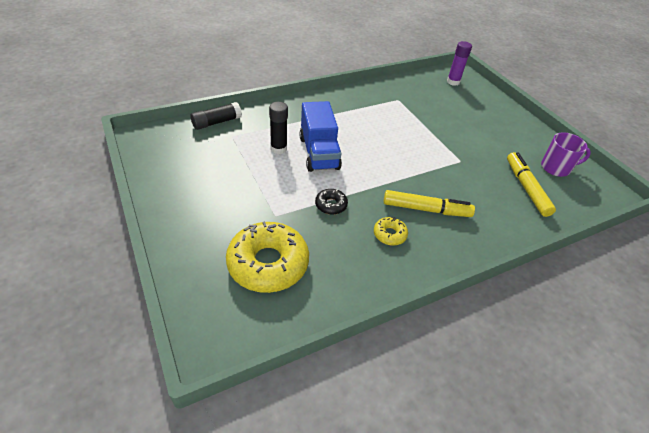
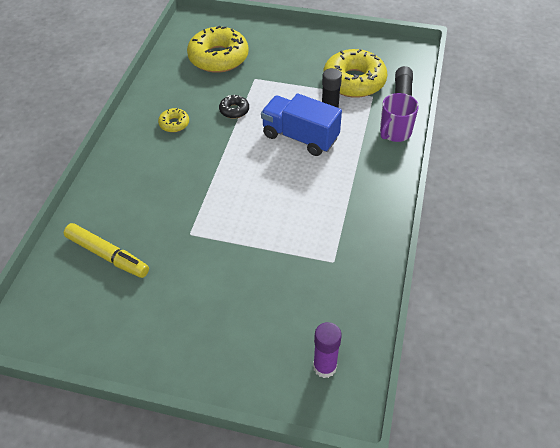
camera: 135 degrees right, 5 degrees up
yellow marker [383,190,475,217] -> none
purple mug [541,132,591,177] -> purple mug moved to [380,93,419,142]
none -> yellow donut [323,49,387,98]

